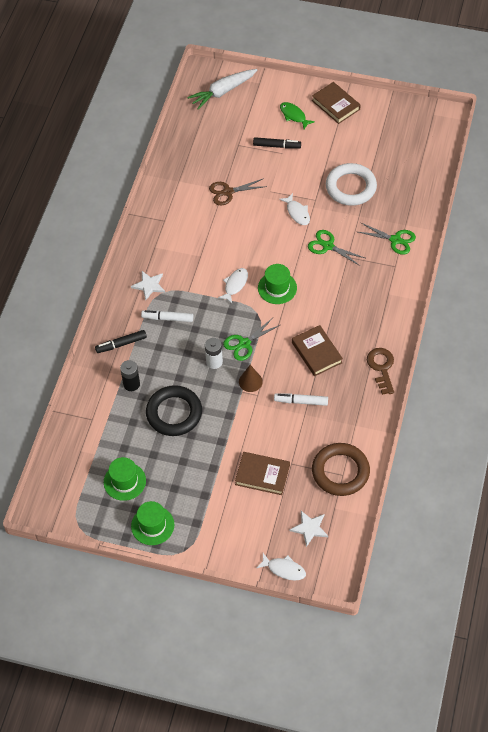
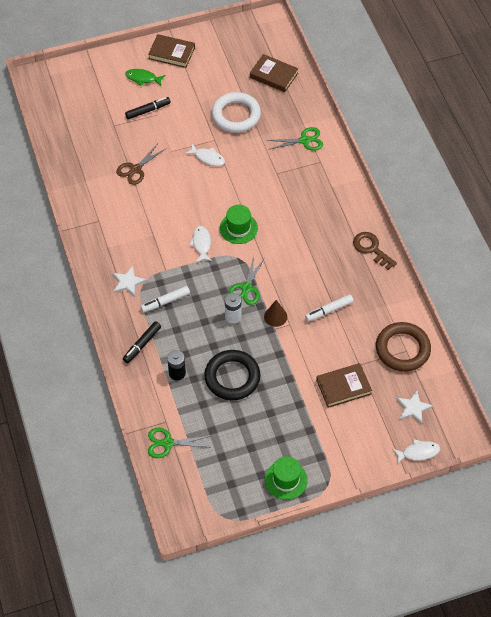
camera: 35 degrees left, 0 degrees up
green hat [104,457,146,501] -> none
white carrot [187,69,257,110] -> none
brown book [292,325,343,376] -> brown book moved to [250,54,298,92]
green scissors [308,230,365,266] -> green scissors moved to [148,428,212,458]

